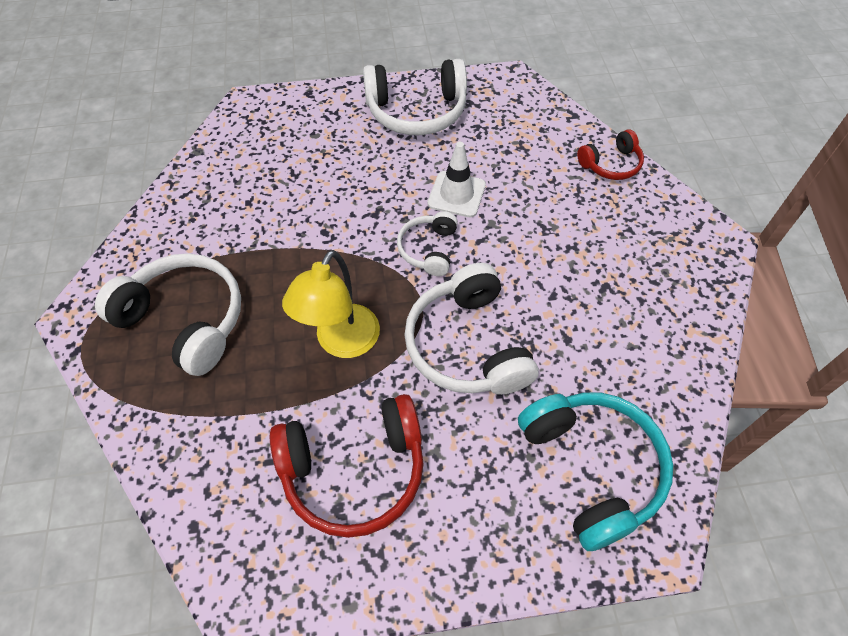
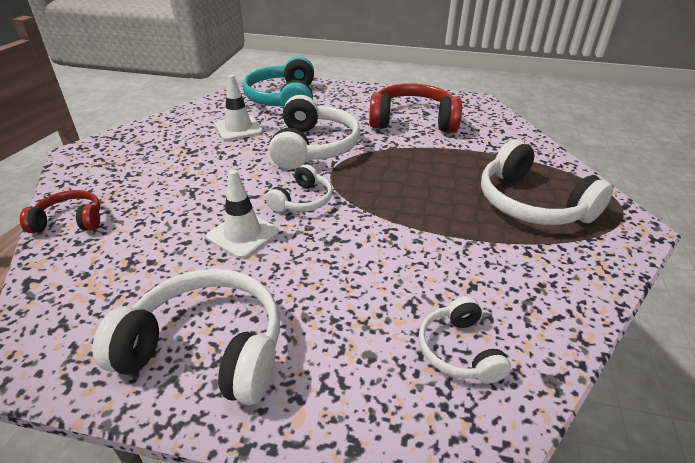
camera: 160 degrees left, 20 degrees down
yellow lamp [282,250,380,358] -> none
none -> white traffic cone [215,75,263,141]
none -> white headphones [419,296,511,384]

